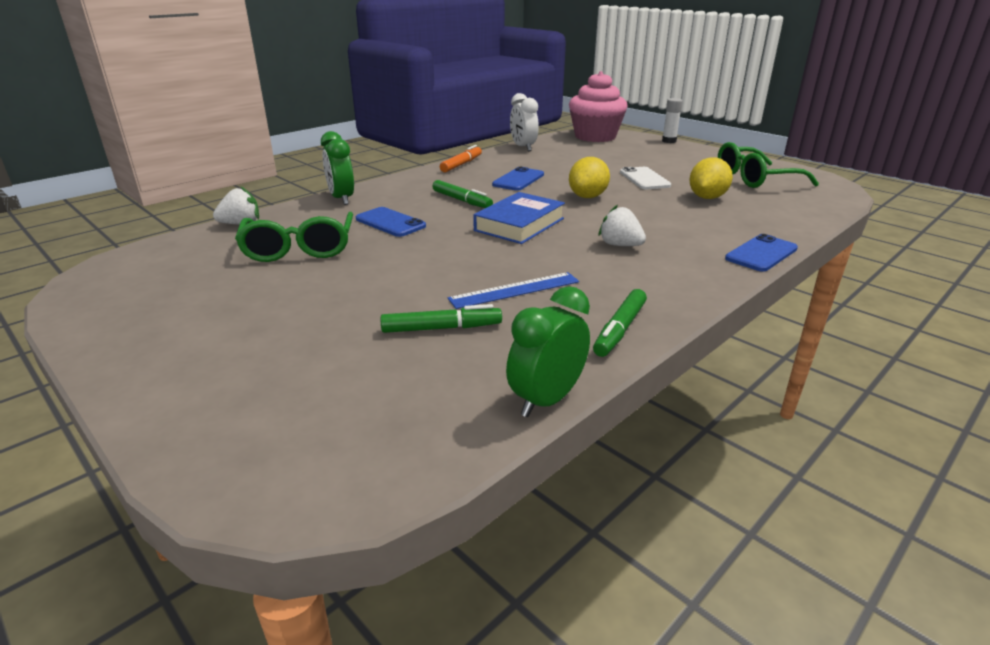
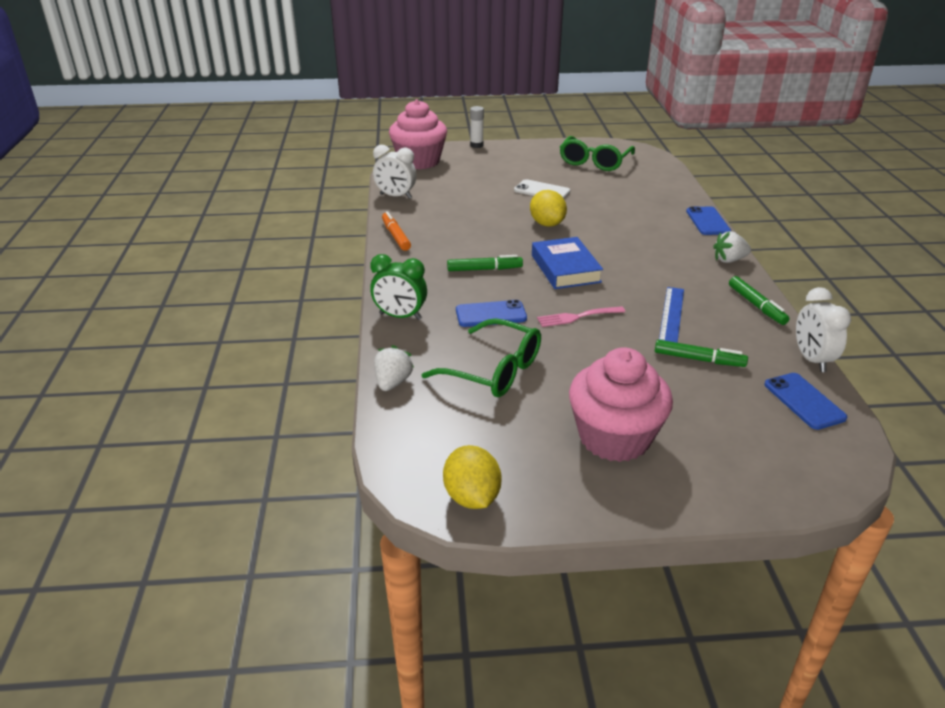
camera: 50 degrees left, 5 degrees up
green marker [380,304,502,333] -> green marker turned 75 degrees clockwise [655,340,748,367]
blue phone [492,167,544,191] -> blue phone moved to [764,373,847,430]
green clock [506,286,590,417] -> white clock [796,287,851,372]
white strawberry [599,205,646,246] -> white strawberry moved to [713,231,751,263]
yellow lemon [689,157,733,199] -> yellow lemon moved to [443,445,501,509]
none -> pink fork [537,306,625,327]
none -> pink cupcake [569,347,673,462]

